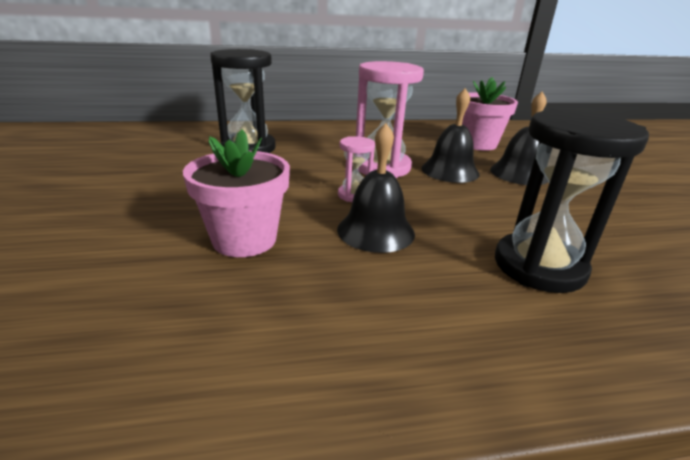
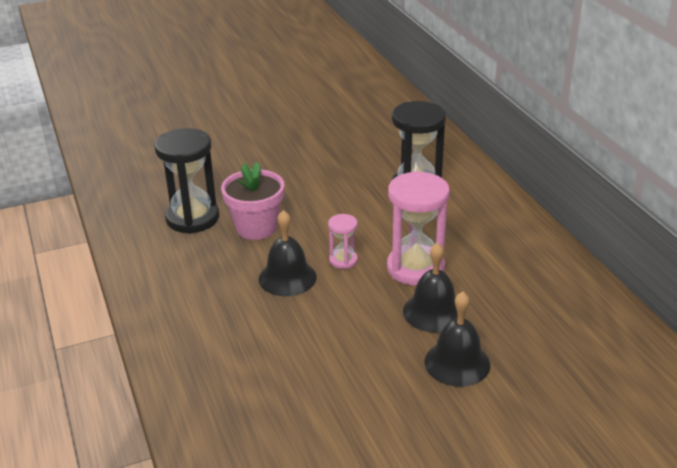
camera: 80 degrees right, 5 degrees up
pink flower pot [462,77,518,151] -> none
black hourglass [495,109,649,293] -> black hourglass moved to [154,128,219,234]

